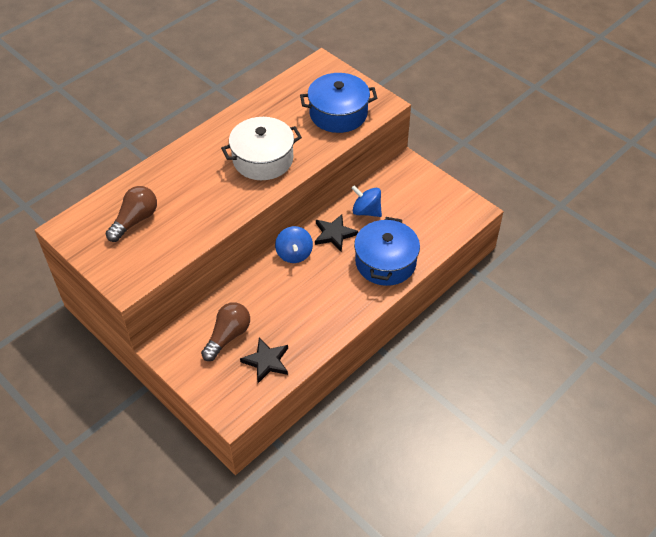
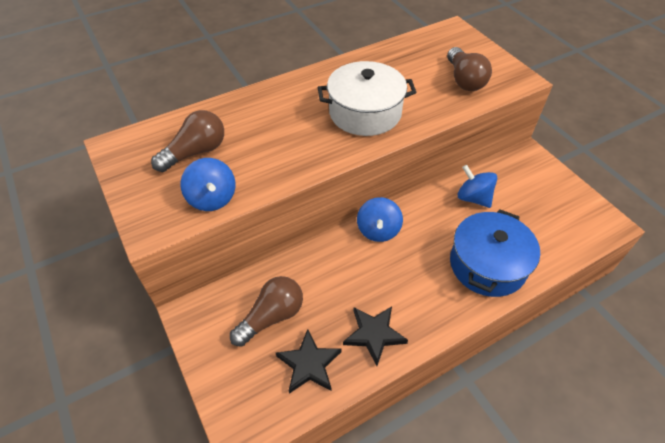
camera: 15 degrees right, 0 degrees up
blue pot [300,73,378,133] -> brown light bulb [447,47,492,91]
black star [315,214,358,252] -> black star moved to [343,306,408,366]
none -> blue spinning top [181,158,235,211]

